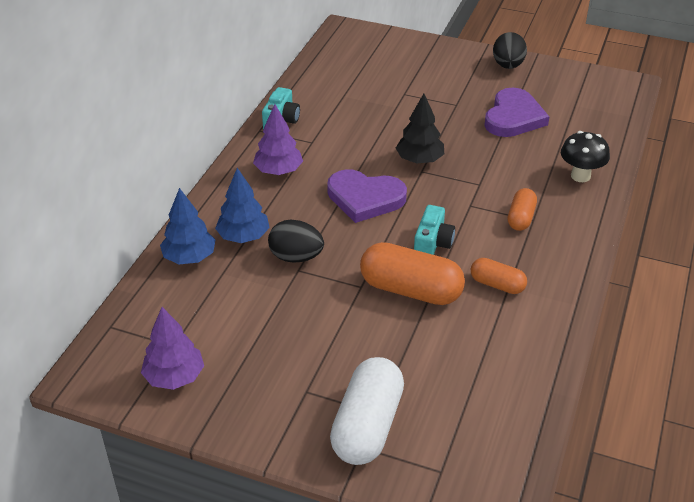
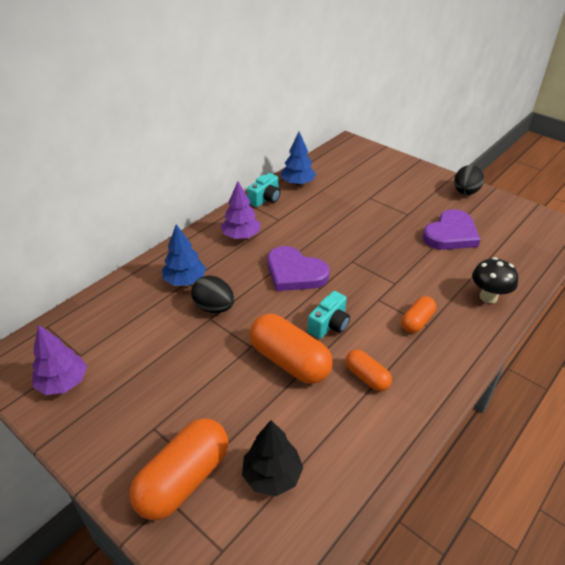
camera: 20 degrees right, 0 degrees up
blue tree [160,188,216,265] -> blue tree moved to [281,132,316,186]
white capsule [330,357,404,465] -> orange capsule [129,418,228,520]
black tree [396,94,444,164] -> black tree moved to [242,420,303,496]

